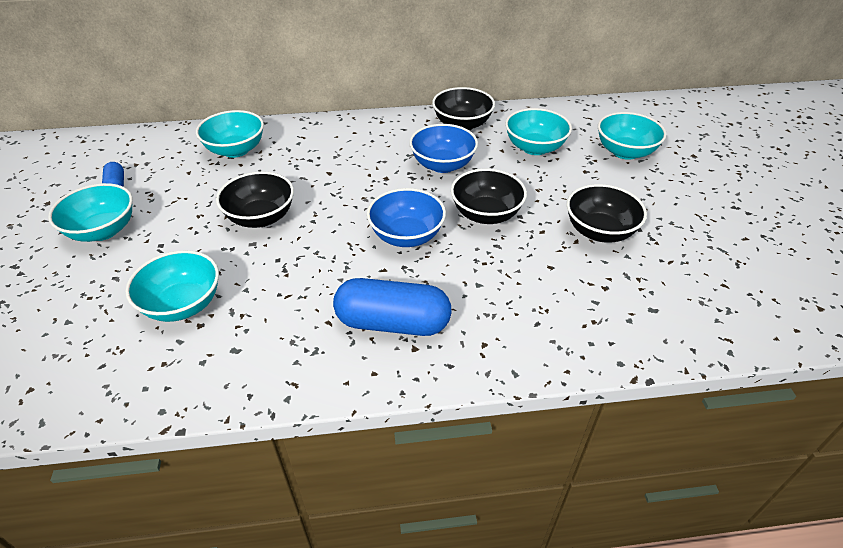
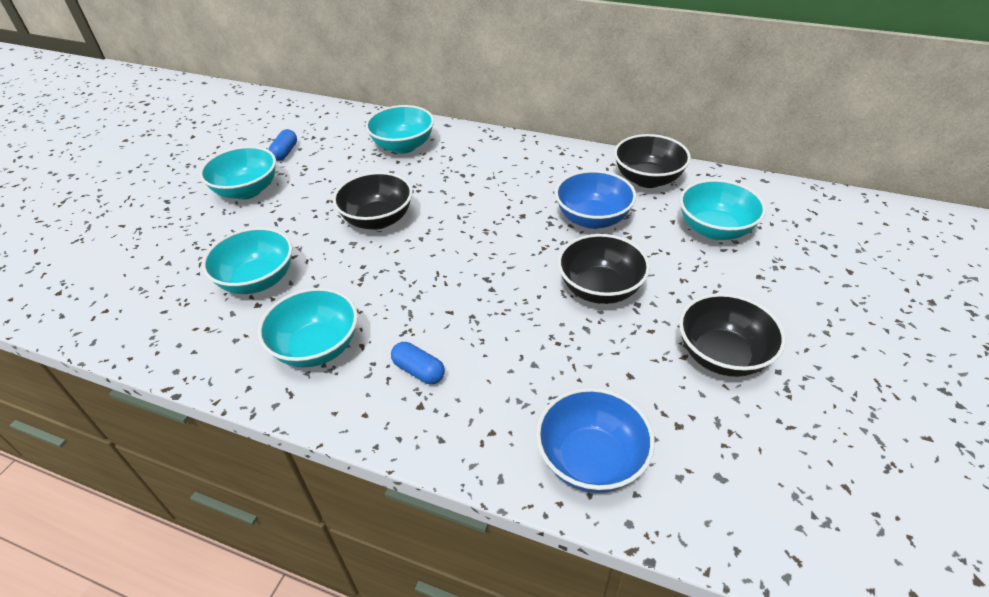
camera: 30 degrees right, 0 degrees up
blue capsule [333,278,452,336] -> blue capsule [391,342,445,384], size x0.48
blue bowl [367,188,446,247] -> blue bowl moved to [536,388,655,493]
turquoise bowl [598,112,667,160] -> turquoise bowl moved to [258,288,358,368]

